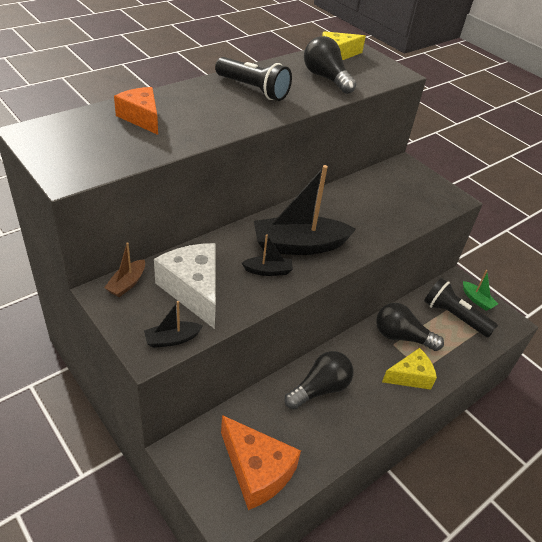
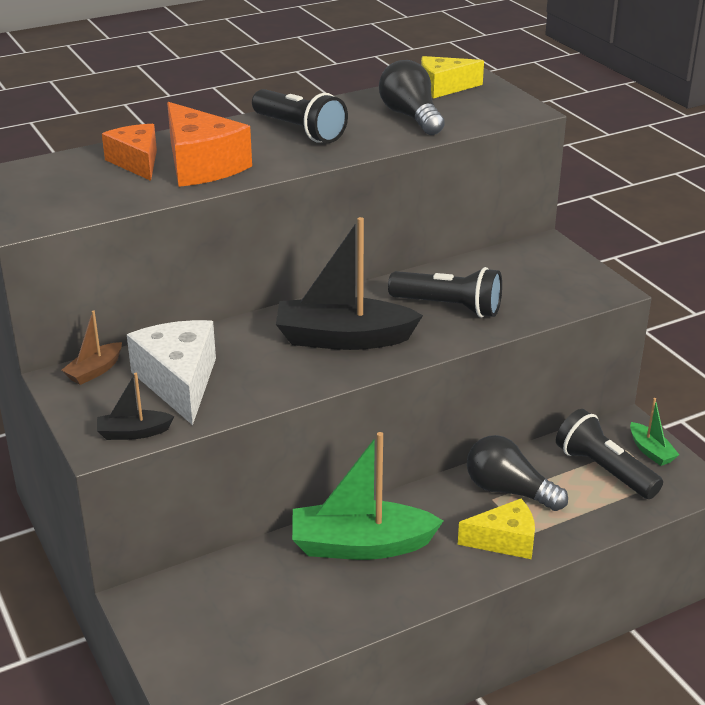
camera: 15 degrees right, 10 degrees down
orange cheese [221,415,301,510] -> orange cheese moved to [167,102,252,187]
black boat [242,234,293,276] -> none
black light bulb [285,351,354,410] -> green boat [292,432,443,560]
none -> black flashlight [388,267,502,318]

